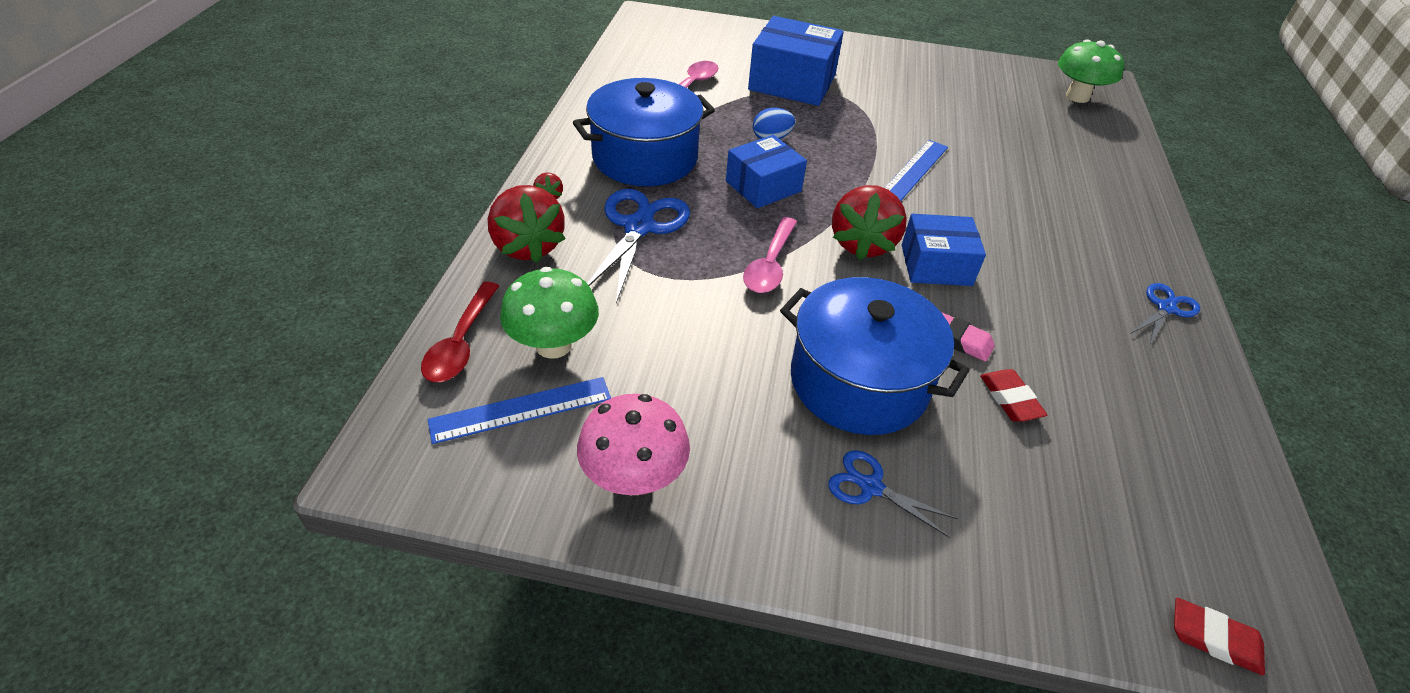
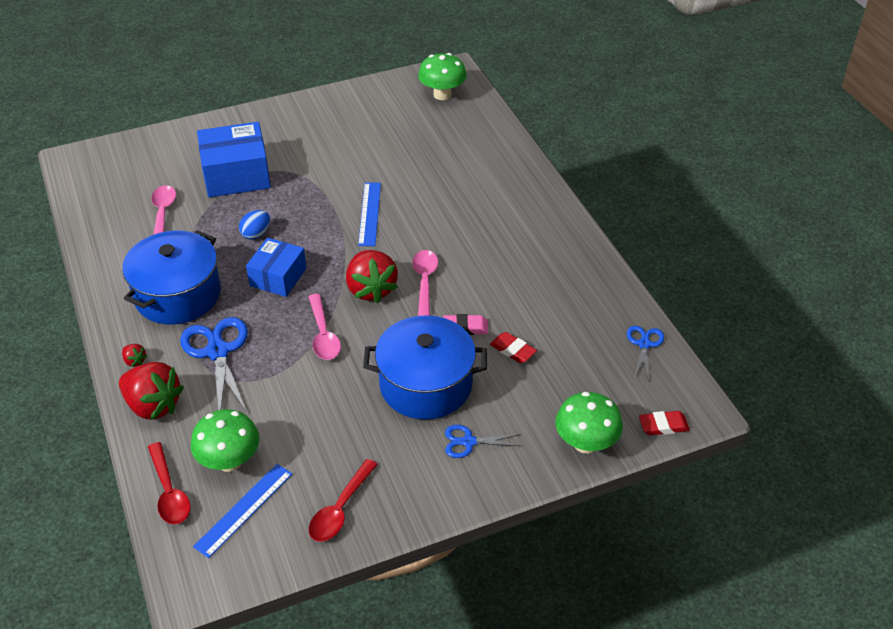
camera: 30 degrees left, 0 degrees up
pink mushroom [577,394,690,495] -> red spoon [309,459,378,542]
blue box [902,214,986,286] -> pink spoon [412,250,438,316]
blue scissors [1130,283,1200,344] -> blue scissors moved to [627,326,664,381]
none -> green mushroom [555,392,623,454]

